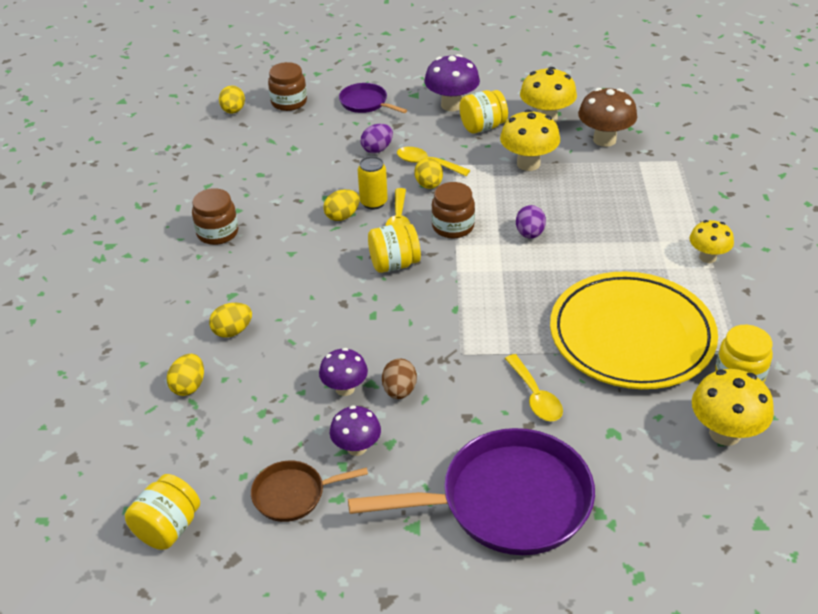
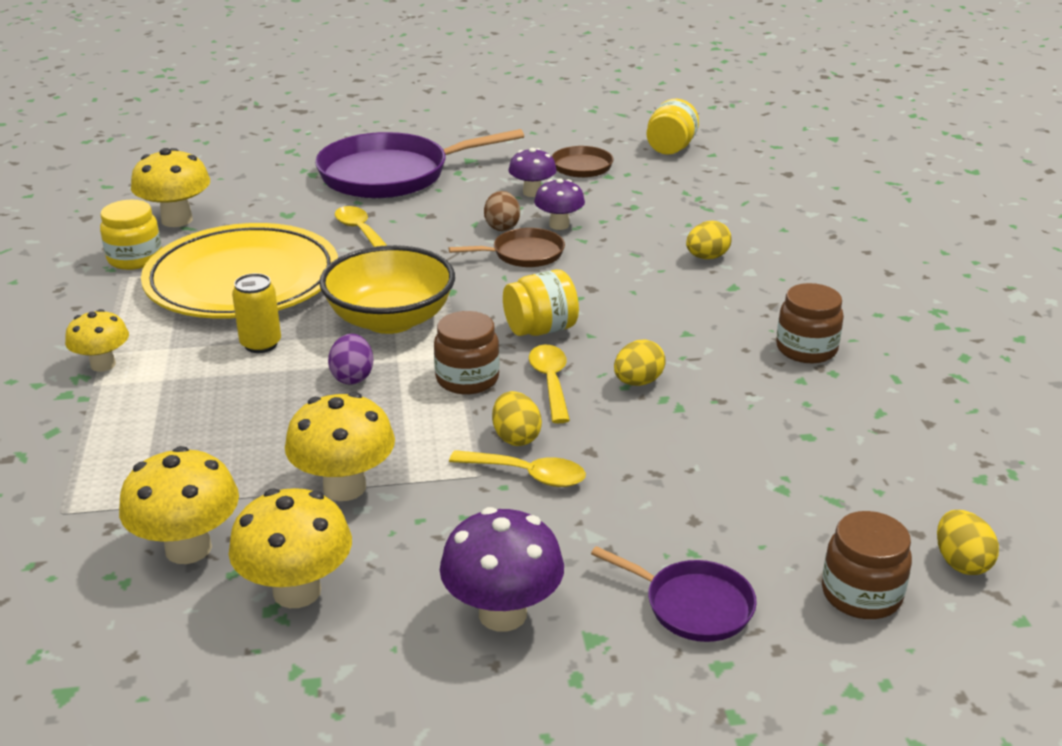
camera: 170 degrees right, 10 degrees down
yellow egg [167,354,204,396] -> none
yellow can [358,156,388,209] -> yellow can moved to [232,273,281,353]
purple egg [361,124,393,153] -> none
yellow jar [459,90,508,134] -> none
brown mushroom [578,88,637,147] -> yellow mushroom [119,446,239,564]
none -> yellow bowl [319,245,455,334]
none -> brown pan [449,228,565,267]

